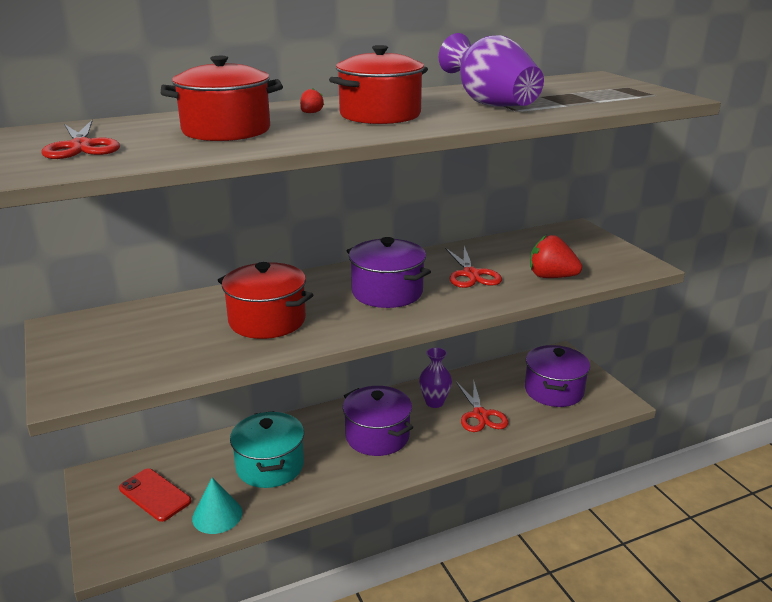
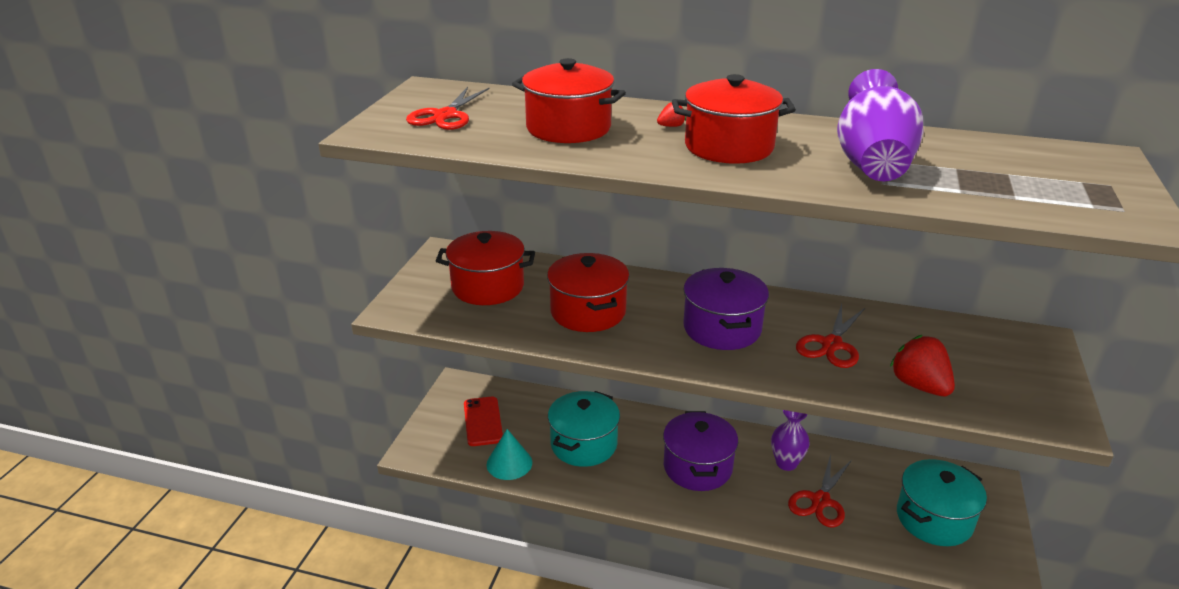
camera: 40 degrees right, 5 degrees up
purple pot [525,345,590,407] -> turquoise pot [897,459,987,546]
none -> red pot [435,231,535,305]

